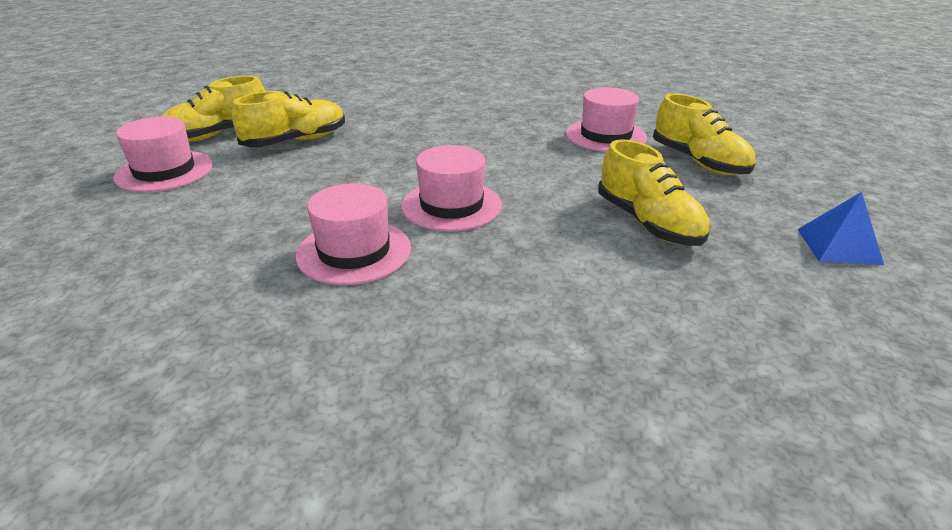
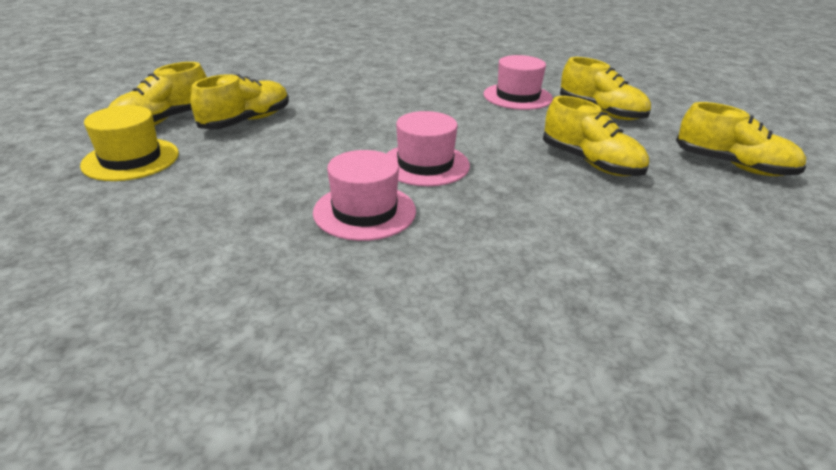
camera: 15 degrees left, 0 degrees up
pink hat [113,117,213,192] -> yellow hat [80,105,179,181]
blue pyramid [797,192,884,265] -> yellow shoe [676,102,806,176]

